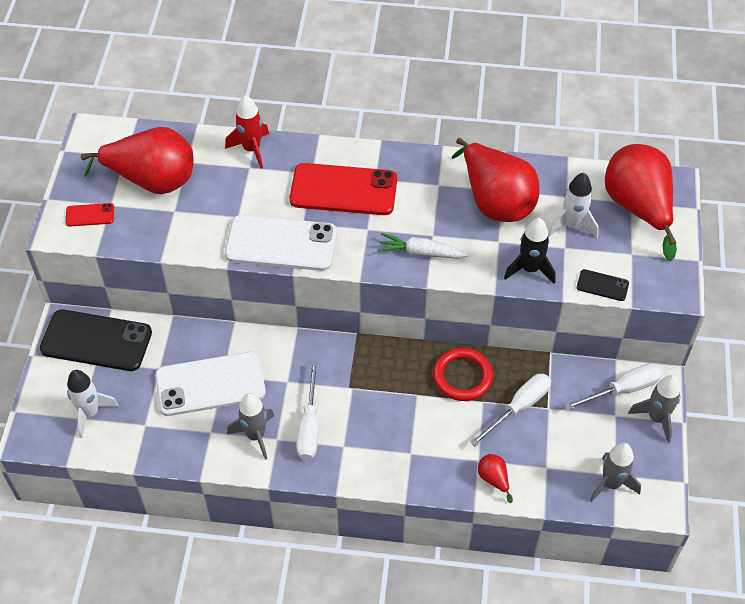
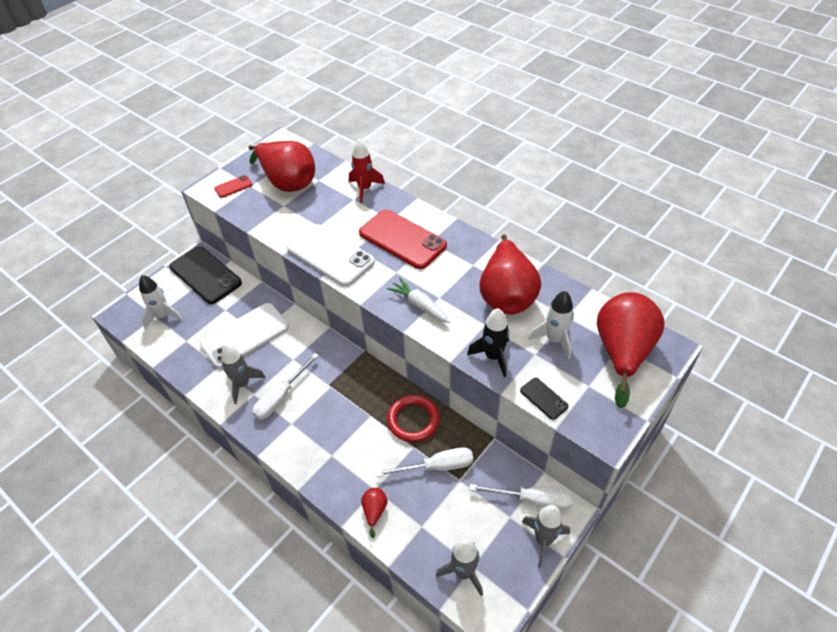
camera: 35 degrees right, 5 degrees down
red phone [65,203,114,227] -> red phone turned 60 degrees counterclockwise [214,175,253,198]
white phone [155,352,266,416] -> white phone turned 60 degrees counterclockwise [200,303,289,369]

